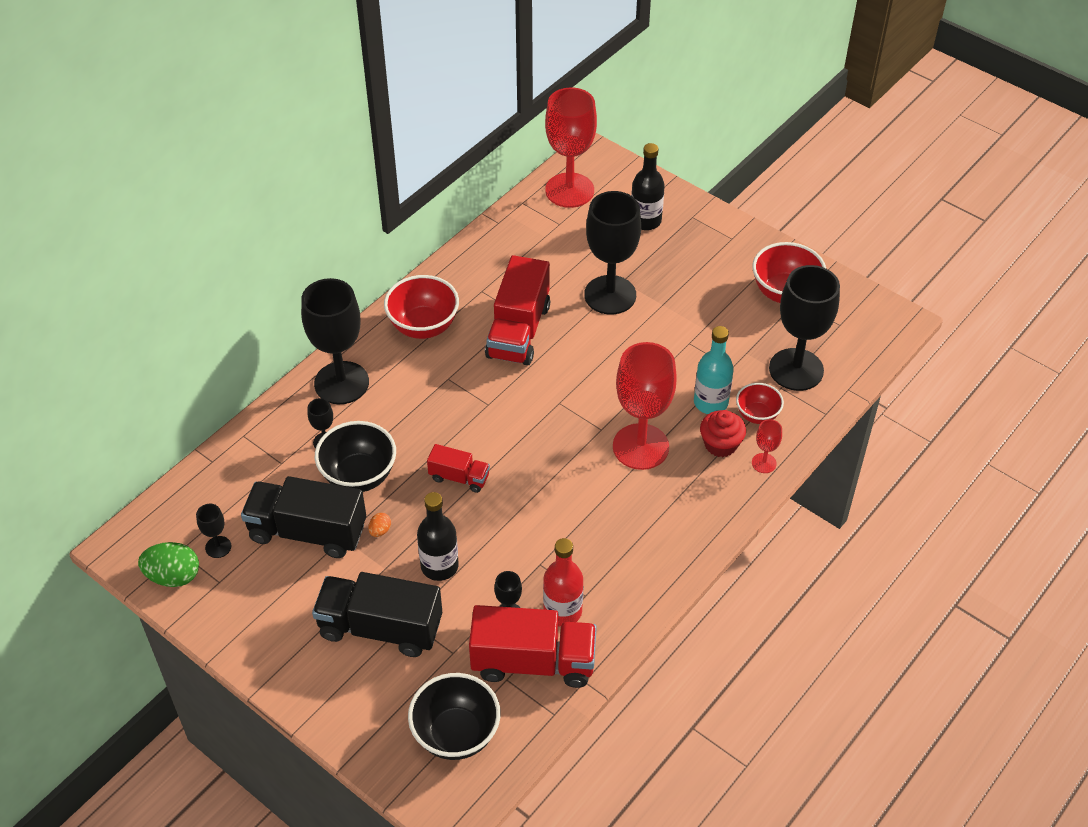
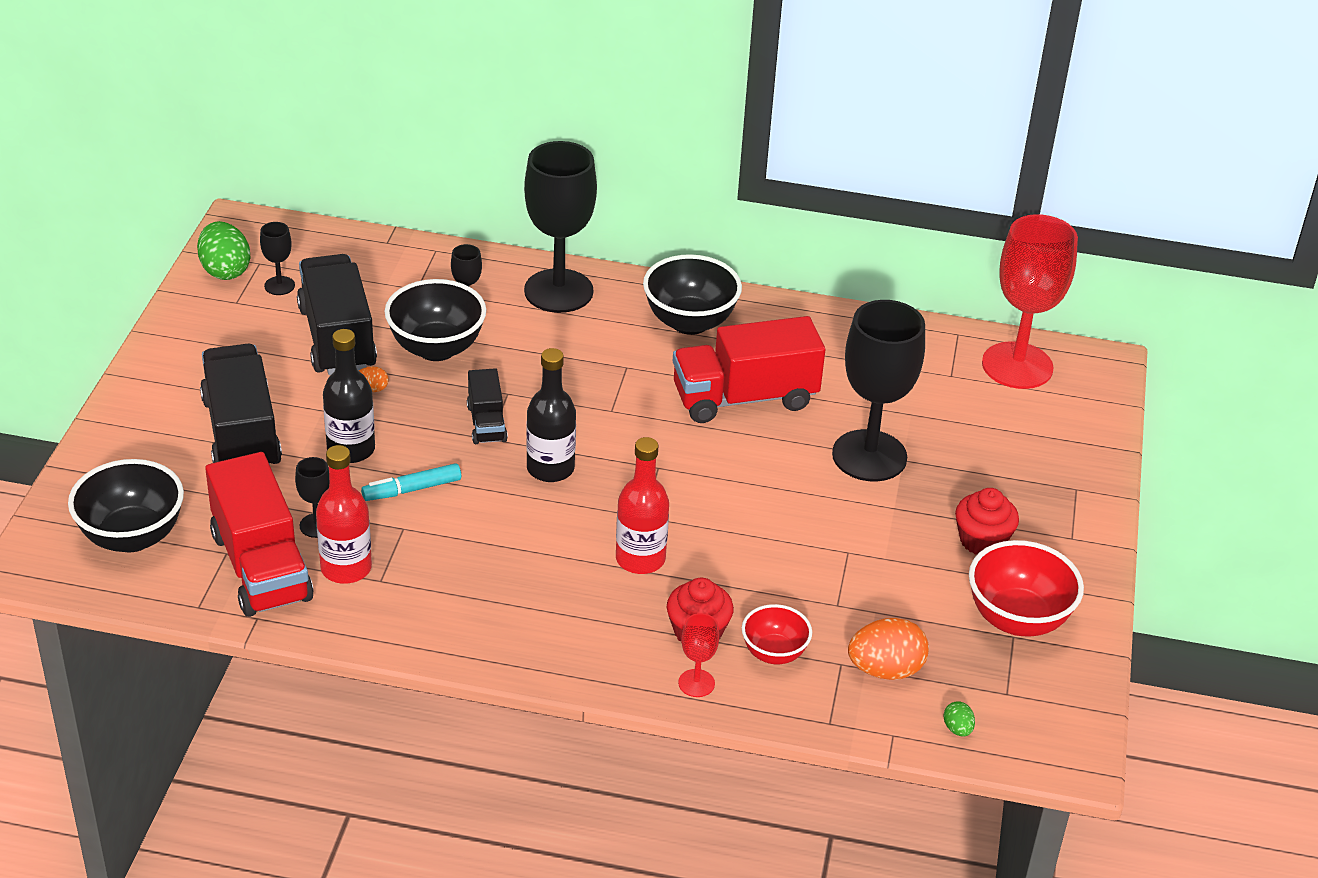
camera: 60 degrees right, 10 degrees down
red bowl [384,275,459,339] -> black bowl [643,254,742,335]
red truck [427,444,490,493] -> black truck [467,368,508,444]
red goblet [613,342,677,470] -> red bottle [616,437,669,574]
black bottle [631,143,665,230] -> black bottle moved to [526,348,576,482]
turquoise bottle [694,326,734,414] -> none
black goblet [769,265,840,391] -> orange egg [848,618,929,680]
none -> turquoise marker [361,463,461,501]
none -> green egg [943,701,975,736]
none -> red cupcake [955,488,1019,554]

